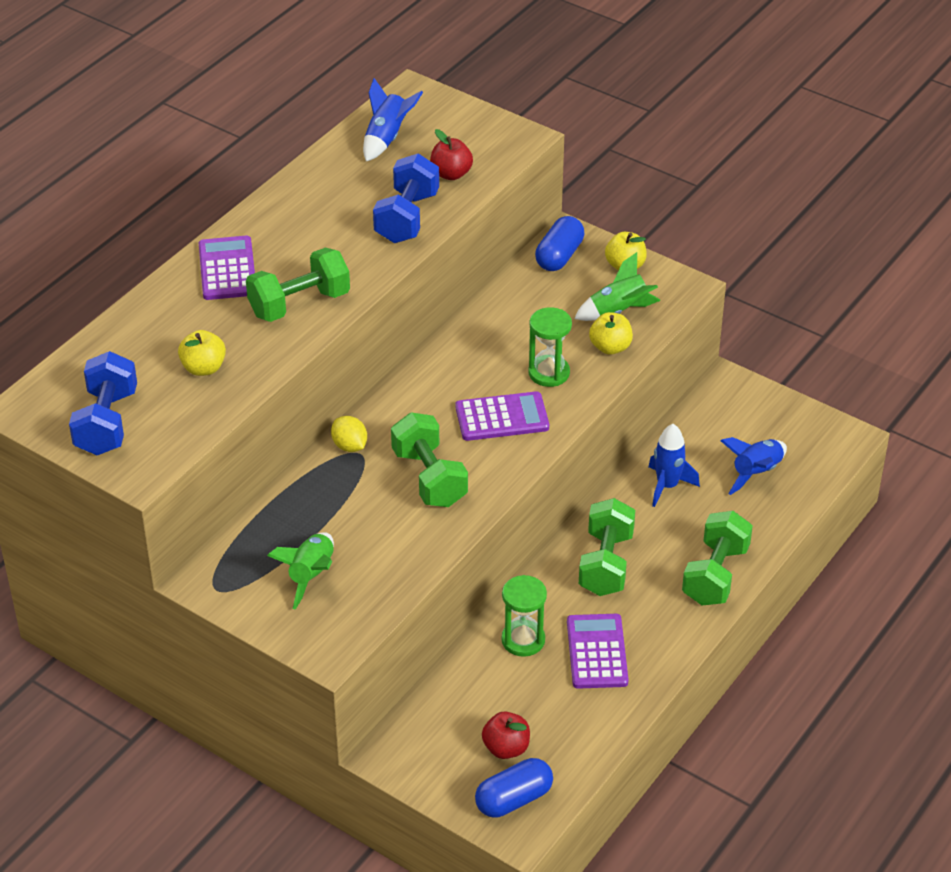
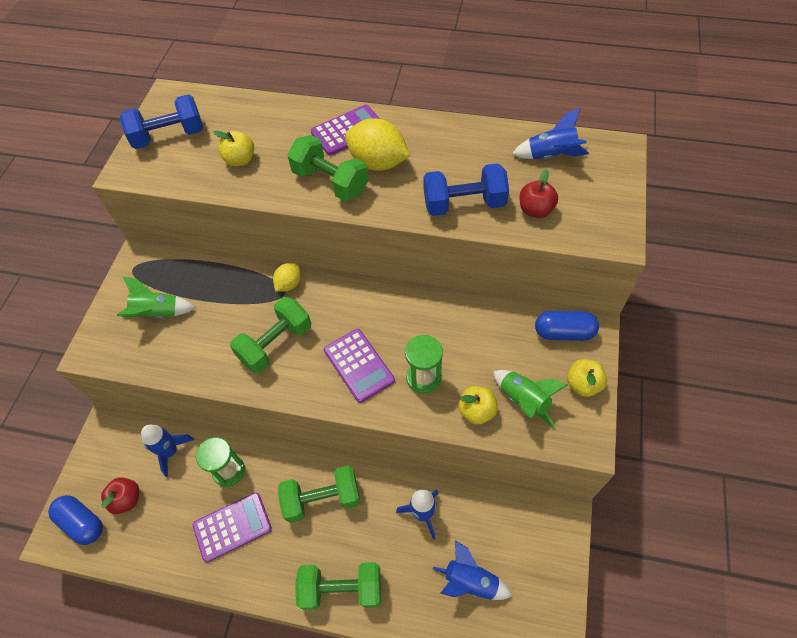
camera: 70 degrees right, 15 degrees up
none -> blue rocket [141,425,194,477]
none -> yellow lemon [345,118,410,171]

